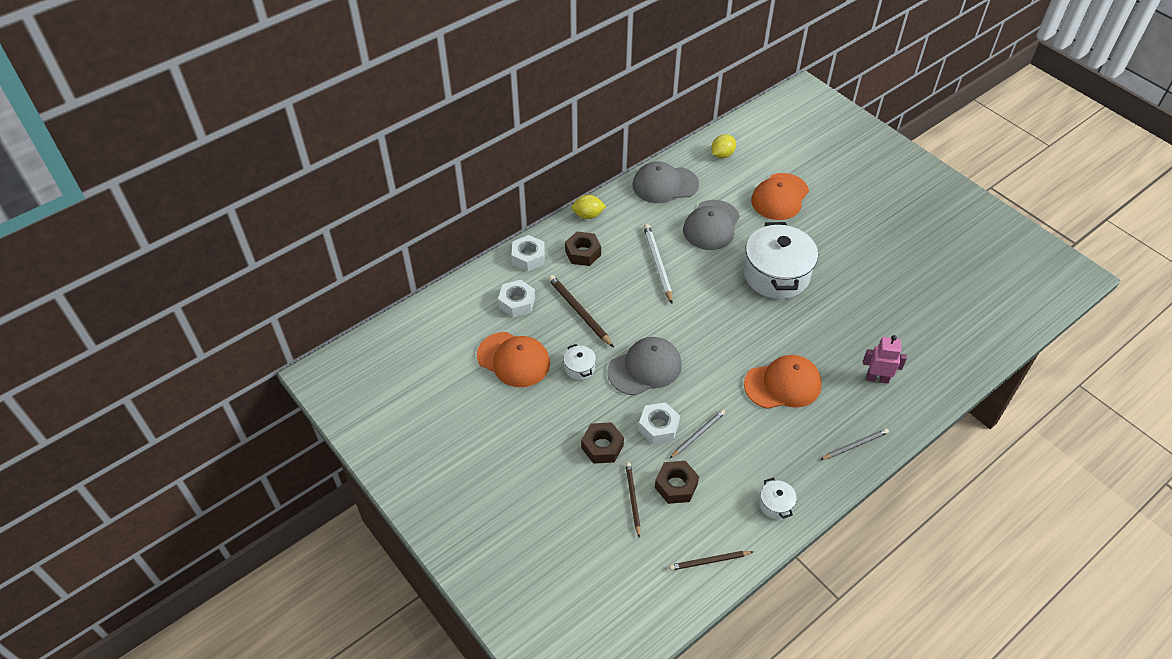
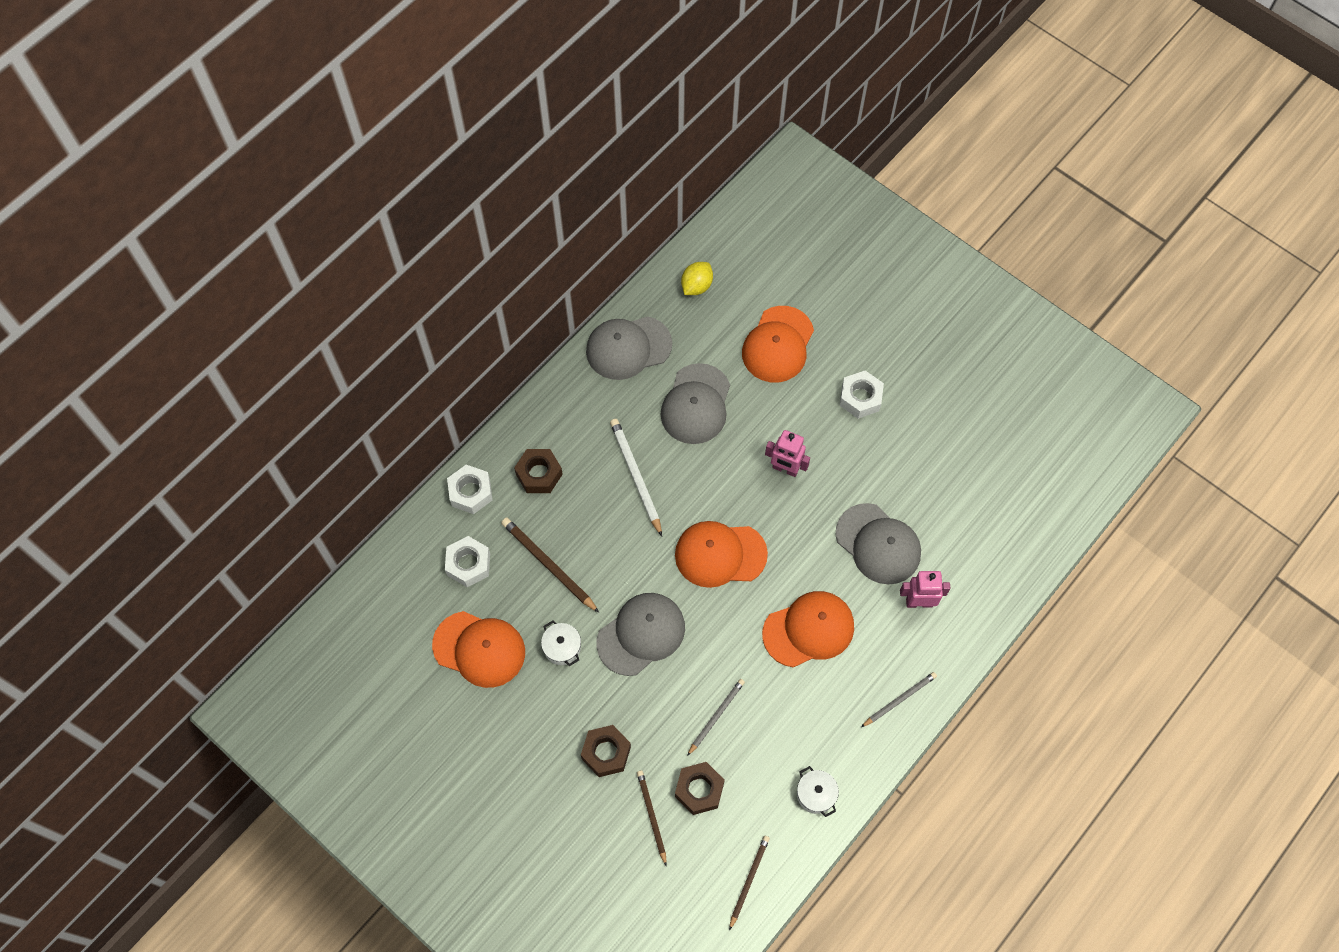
camera: 10 degrees left, 15 degrees up
yellow lemon [571,195,606,219] -> none
white nut [638,402,680,444] -> white nut moved to [840,371,884,419]
brown pencil [669,551,754,571] -> brown pencil turned 135 degrees clockwise [729,836,770,930]
white pot [744,222,818,299] -> pink robot [765,430,810,477]
none -> orange cap [675,521,768,588]
none -> grey cap [835,503,921,584]

